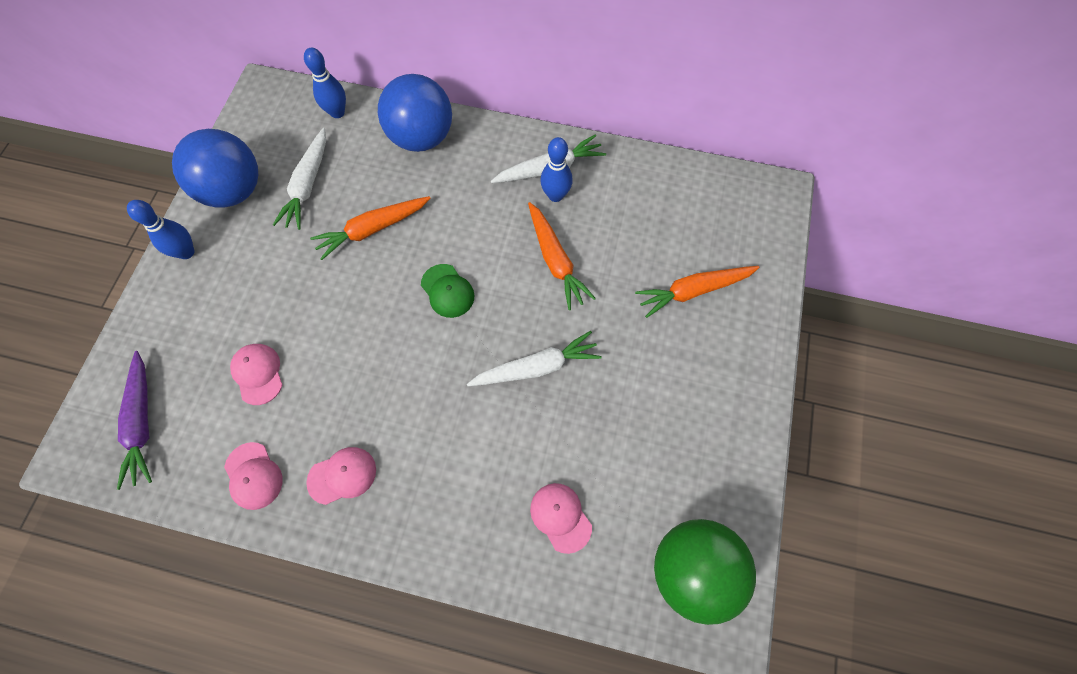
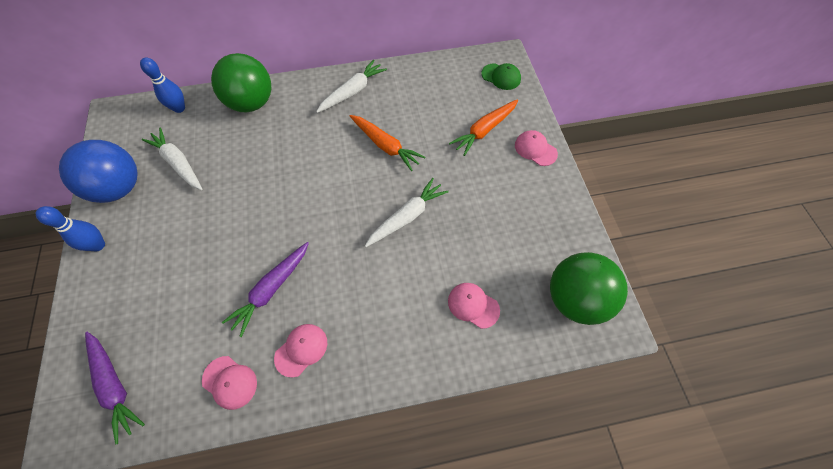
camera: 25 degrees left, 5 degrees down
pink cap [230,344,283,405] -> pink cap moved to [515,130,558,166]
white carrot [273,128,326,230] -> white carrot turned 150 degrees clockwise [142,128,203,190]
orange carrot [310,196,431,260] -> none
blue ball [378,74,452,152] -> green ball [211,53,271,112]
green cap [421,264,475,318] -> green cap moved to [481,63,521,90]
blue bowling pin [540,137,573,202] -> none
none -> purple carrot [222,242,309,337]

